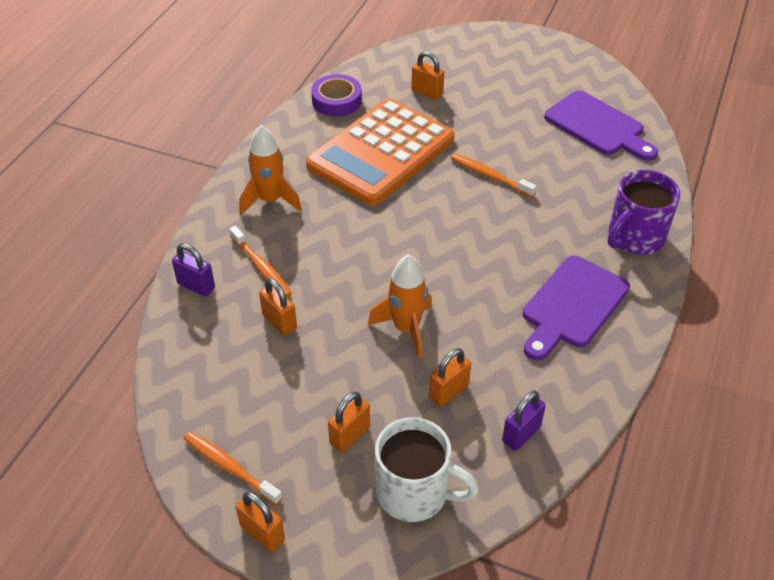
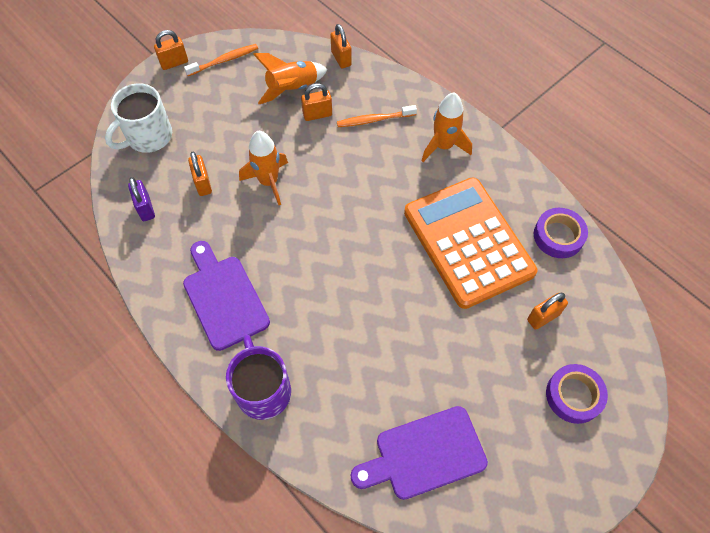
camera: 115 degrees right, 15 degrees up
purple padlock [172,243,215,297] -> none
orange padlock [328,392,370,452] -> orange padlock moved to [330,24,352,69]
orange toothbrush [451,153,537,197] -> none
none -> orange rocket [253,53,328,104]
none -> purple tape [546,364,608,424]

